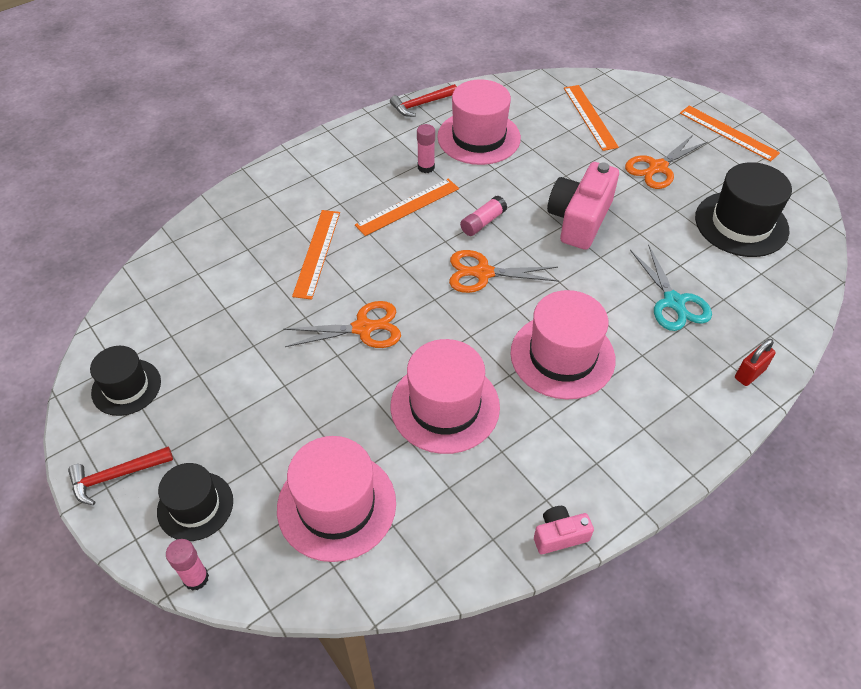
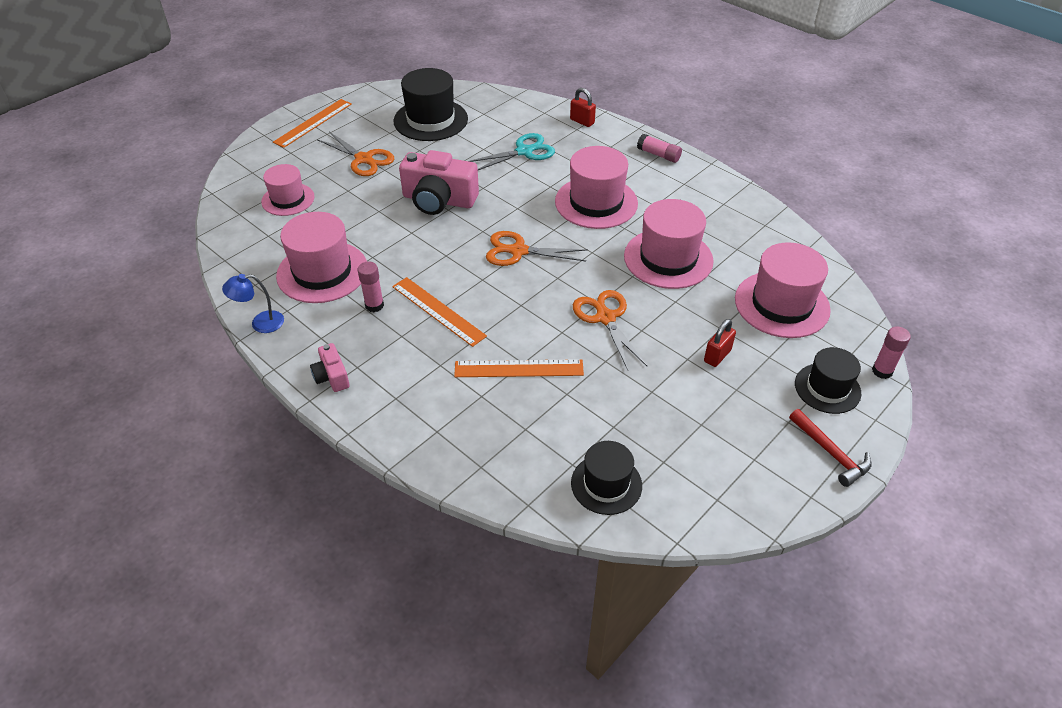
camera: 100 degrees left, 5 degrees down
black hat [90,346,161,416] -> black hat moved to [571,441,642,515]
red hammer [390,84,457,117] -> blue lamp [222,274,284,333]
orange scissors [449,250,559,293] -> orange scissors turned 105 degrees clockwise [486,231,588,266]
pink glue stick [460,195,507,236] -> pink glue stick moved to [637,134,682,163]
pink camera [534,506,594,554] -> pink camera moved to [310,343,350,392]
orange ruler [564,85,619,151] -> pink hat [261,164,315,216]
none -> red padlock [704,319,736,367]

